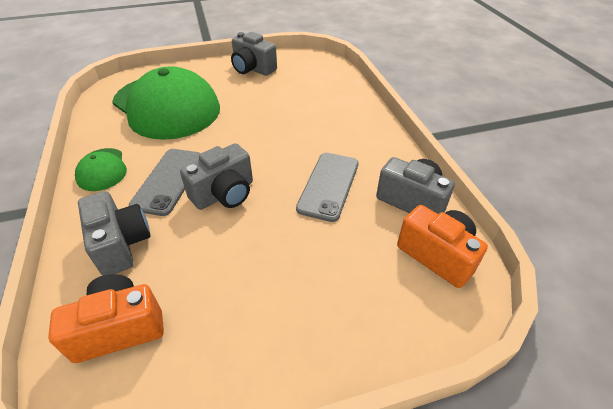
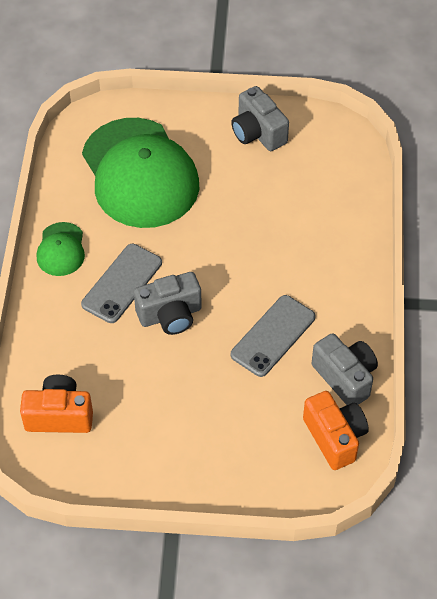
camera: 20 degrees right, 10 degrees up
grey camera [78,191,150,276] -> none

